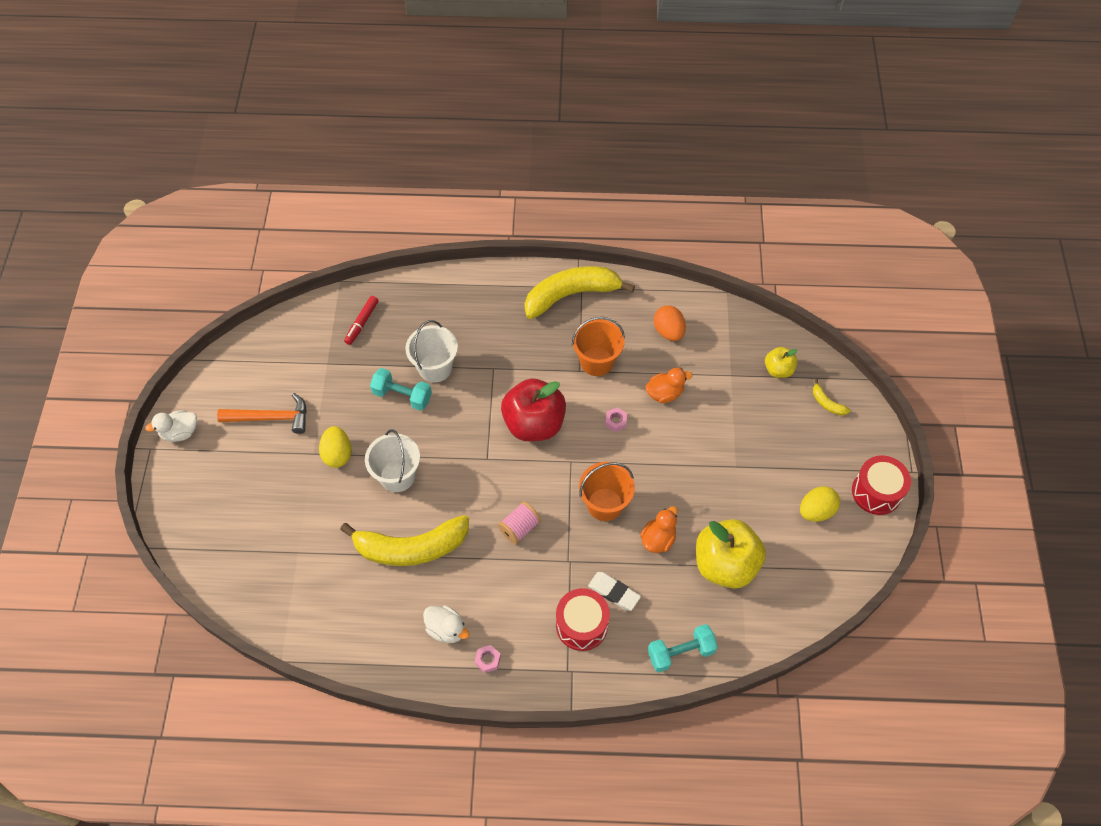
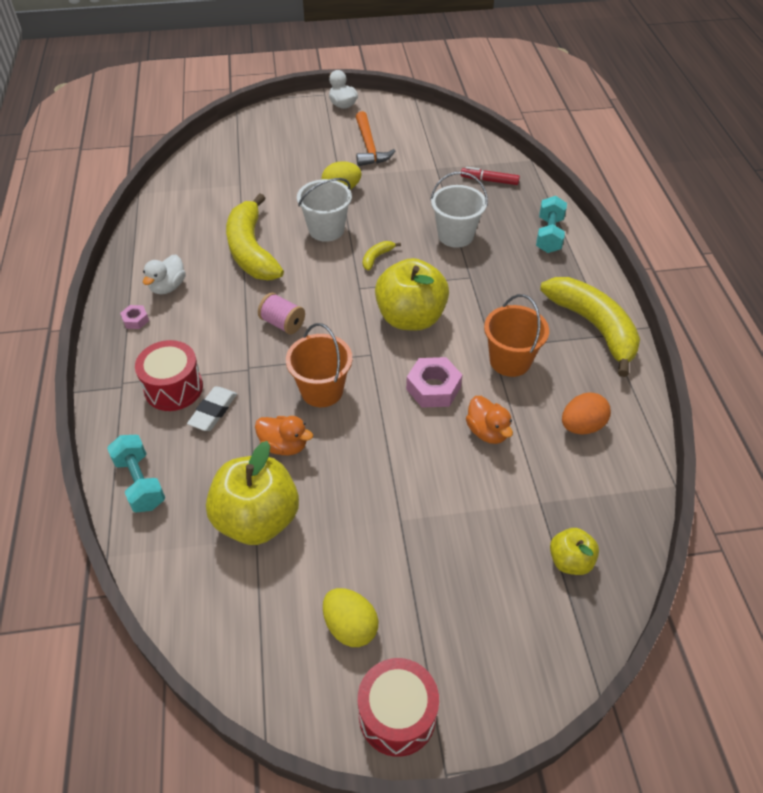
camera: 80 degrees right, 10 degrees down
turquoise dumbbell [370,368,432,411] -> turquoise dumbbell moved to [536,196,567,253]
red apple [501,378,566,441] -> yellow apple [375,258,449,331]
pink nut [605,407,627,432] -> pink nut [406,357,462,408], size x1.89
yellow banana [813,379,850,416] -> yellow banana moved to [363,241,401,271]

